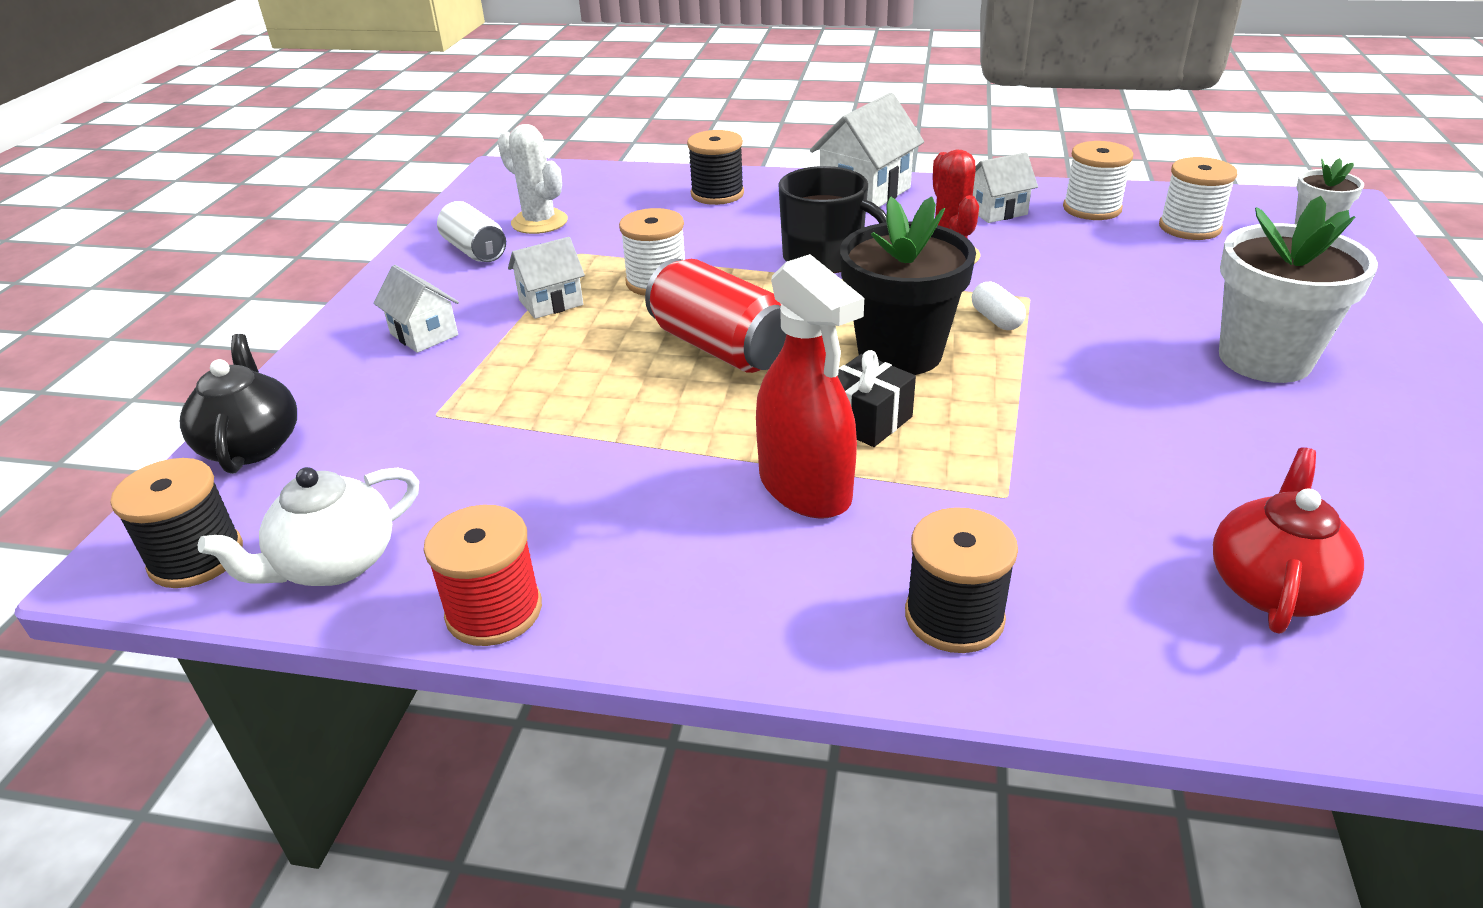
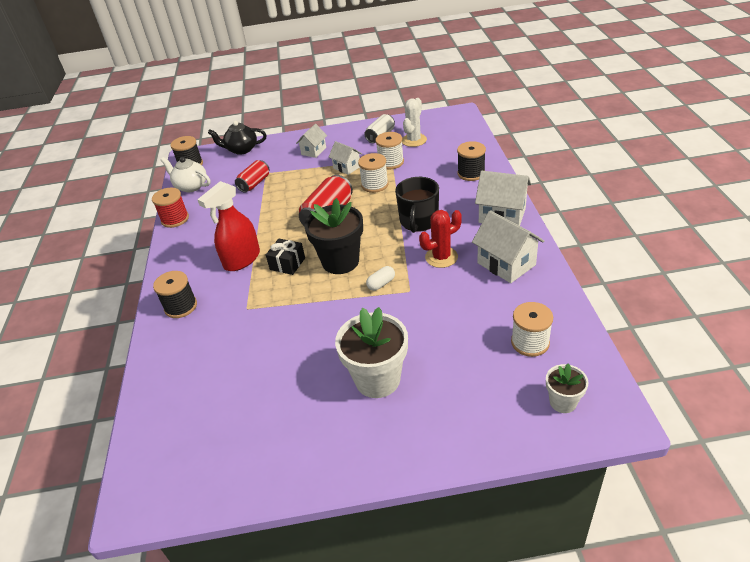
camera: 75 degrees right, 5 degrees up
black teapot [180,334,297,474] -> black teapot turned 150 degrees counterclockwise [208,121,267,155]
white house [973,152,1038,223] -> white house [472,210,544,283], size x1.64
white spool [1063,141,1133,220] -> white spool moved to [375,132,404,170]
red teapot [1213,447,1364,634] -> none
none -> red can [235,160,269,193]

